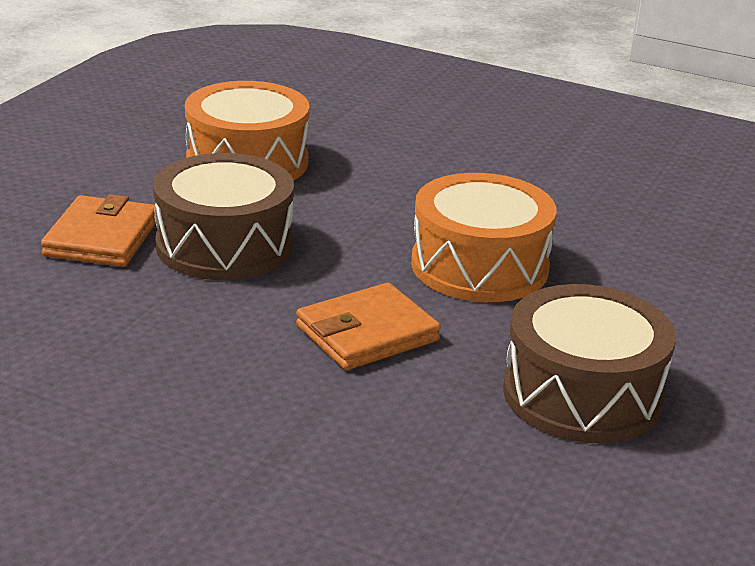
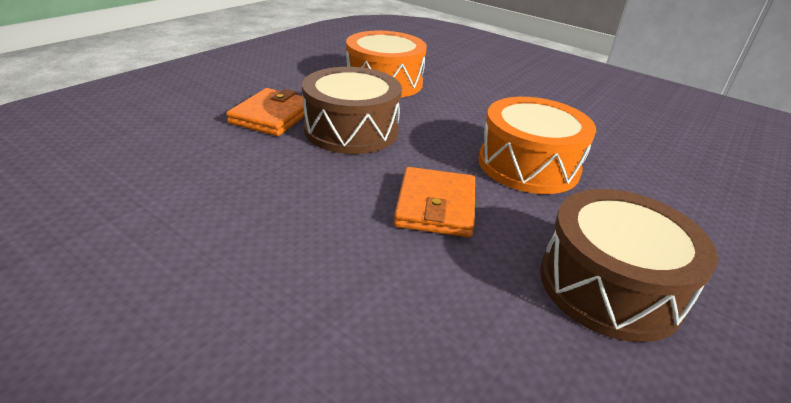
camera: 10 degrees right, 5 degrees up
orange wallet [296,283,441,370] -> orange wallet turned 60 degrees counterclockwise [394,167,475,237]

